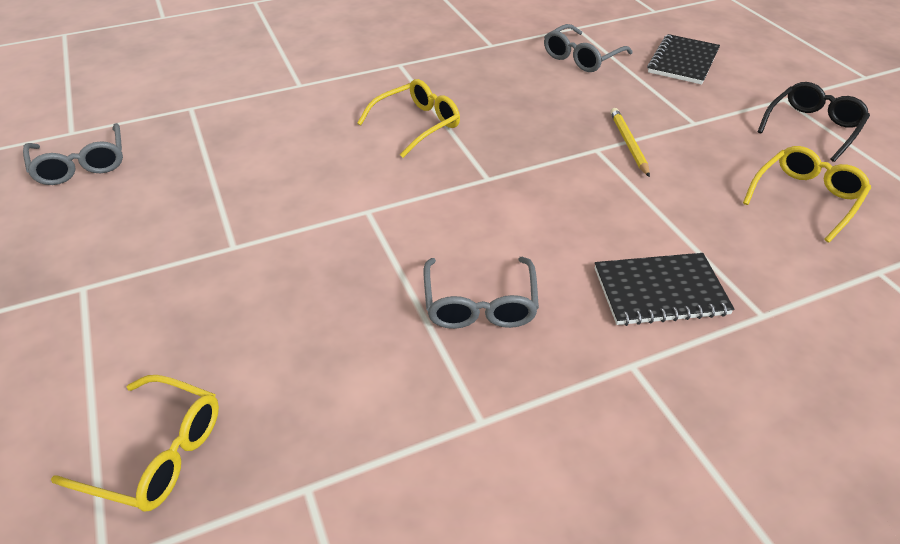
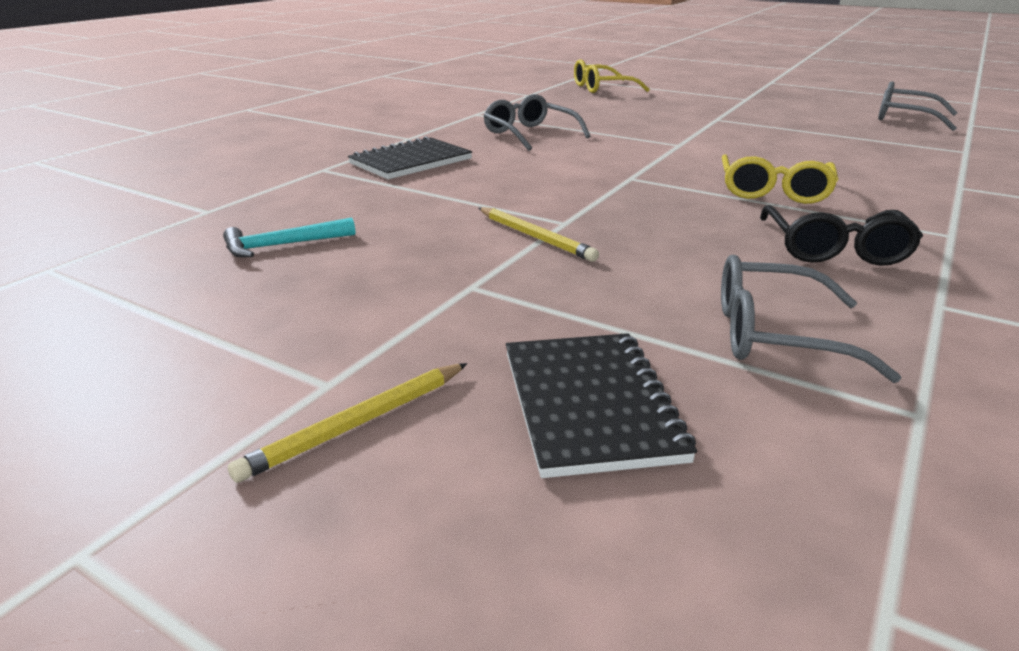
camera: 145 degrees right, 15 degrees down
grey glasses [544,24,633,72] -> grey glasses turned 90 degrees counterclockwise [721,255,901,383]
yellow glasses [743,146,871,242] -> turquoise hammer [223,218,355,257]
black glasses [758,82,870,162] -> black glasses moved to [760,205,923,266]
none -> yellow pencil [228,363,467,483]

